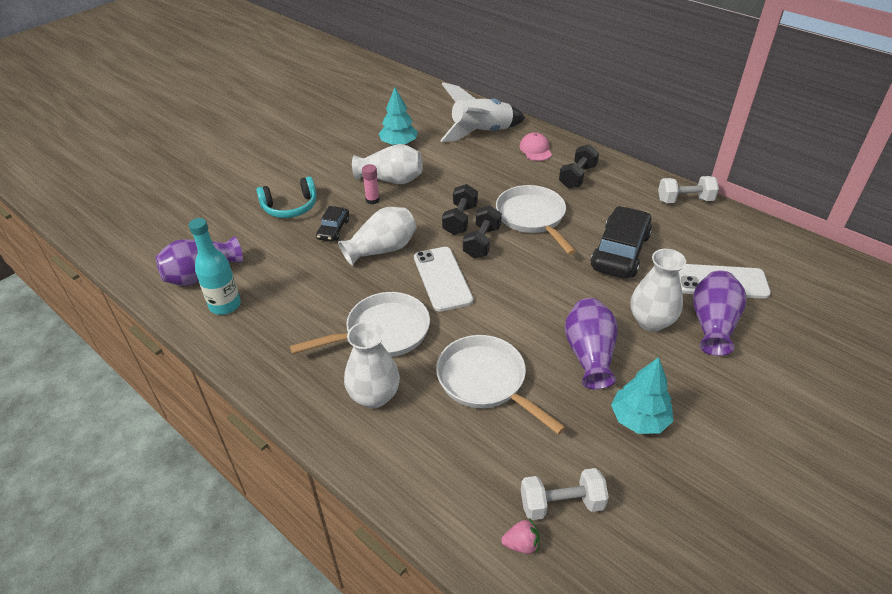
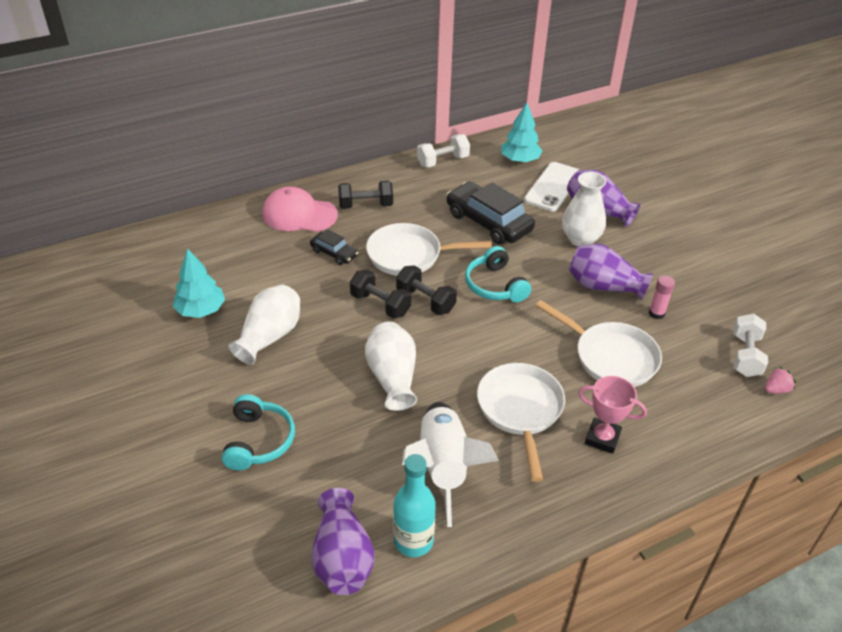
camera: 70 degrees left, 0 degrees up
black car [316,206,349,242] -> black car moved to [310,229,358,265]
white vase [344,321,400,408] -> pink trophy [578,376,647,454]
pink glue stick [362,164,380,204] -> pink glue stick moved to [649,275,675,319]
white phone [414,247,473,312] -> none
white pan [436,335,566,435] -> white pan turned 120 degrees counterclockwise [535,300,662,387]
white rocket [440,82,525,142] -> white rocket moved to [402,402,499,527]
pink strawberry [501,518,540,554] -> pink strawberry turned 45 degrees clockwise [765,367,796,394]
pink cap [519,132,552,161] -> pink cap [262,187,338,232], size x1.64
black dumbbell [559,144,599,189] -> black dumbbell turned 60 degrees counterclockwise [338,181,393,209]
turquoise tree [611,357,673,434] -> turquoise tree moved to [501,103,542,163]
white dumbbell [658,176,719,203] -> white dumbbell turned 45 degrees clockwise [417,134,470,167]
none -> turquoise headphones [465,246,531,302]

